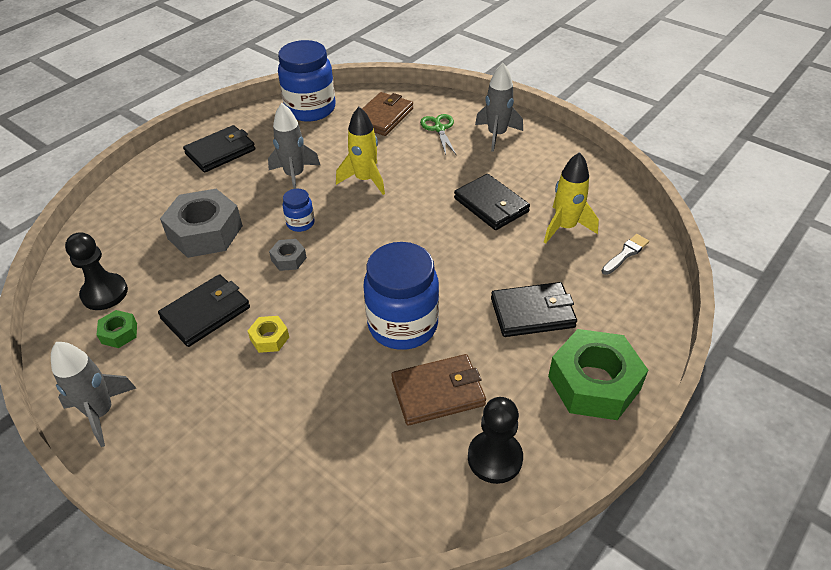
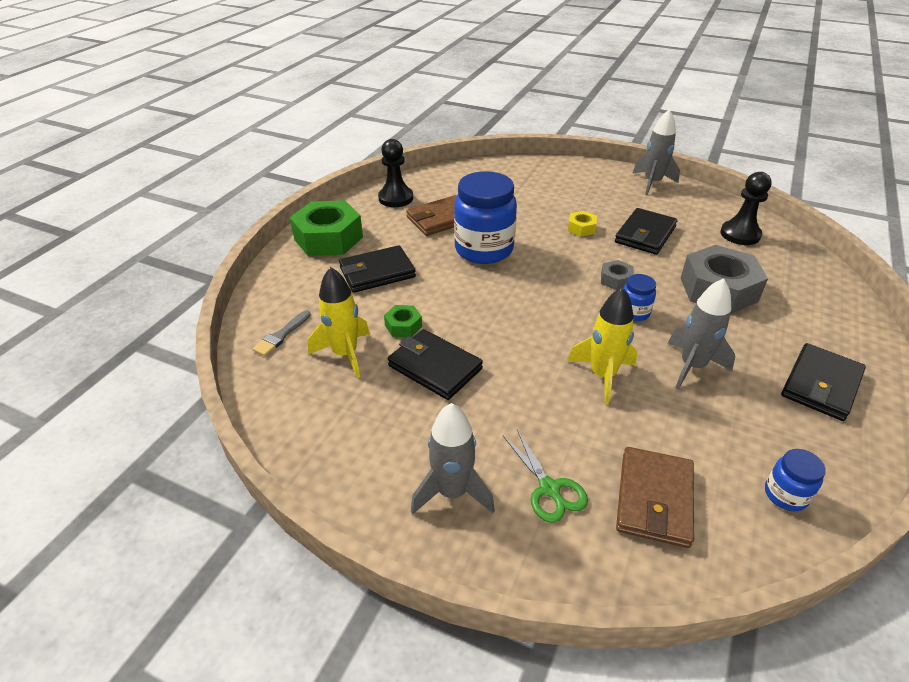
camera: 165 degrees right, 5 degrees down
green nut [97,310,137,348] -> green nut moved to [384,305,422,337]
blue jar [278,40,336,122] -> blue jar [765,449,826,511], size x0.47

